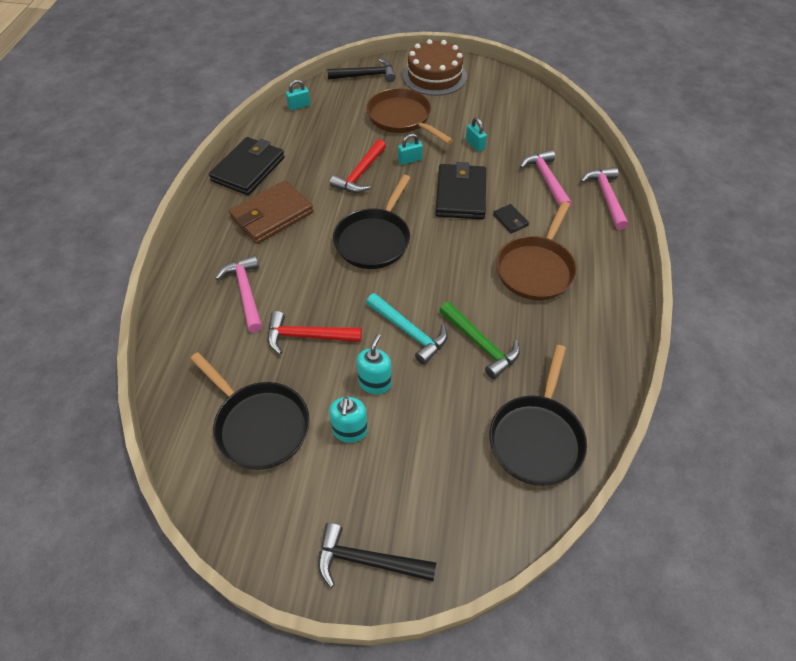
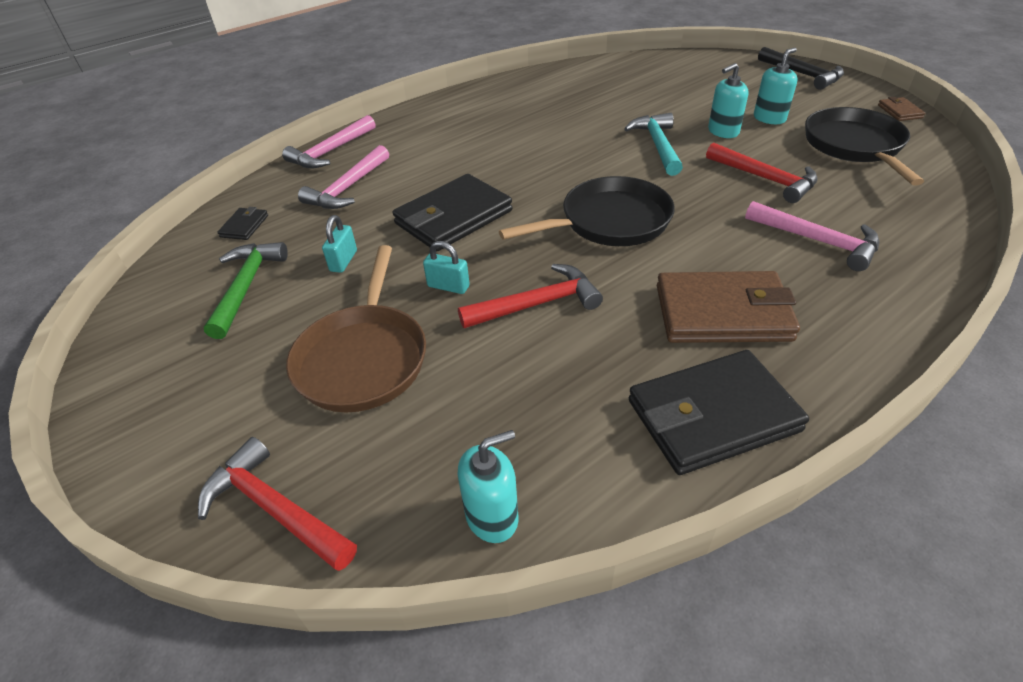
camera: 135 degrees left, 10 degrees down
pink hammer [215,255,262,333] -> pink hammer turned 75 degrees counterclockwise [745,201,879,271]
turquoise padlock [286,80,310,110] -> turquoise soap dispenser [458,430,518,543]
black hammer [327,59,396,82] -> red hammer [198,437,357,571]
brown cake [403,39,467,96] -> none
green hammer [439,302,520,379] -> green hammer moved to [204,242,288,339]
black pan [489,345,587,486] -> none
black wallet [493,204,529,233] -> black wallet moved to [217,207,268,240]
brown pan [496,201,577,300] -> none
none -> brown wallet [878,97,925,121]

